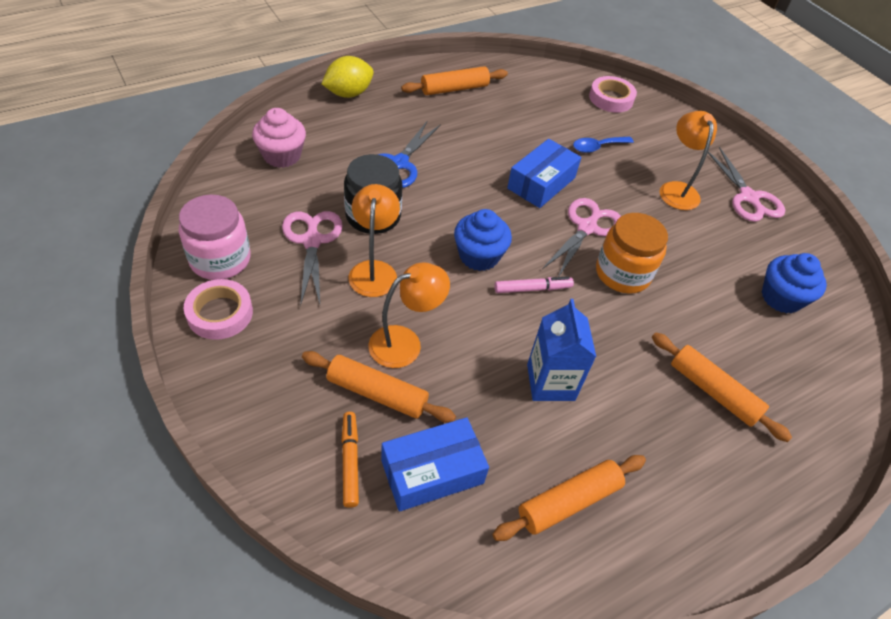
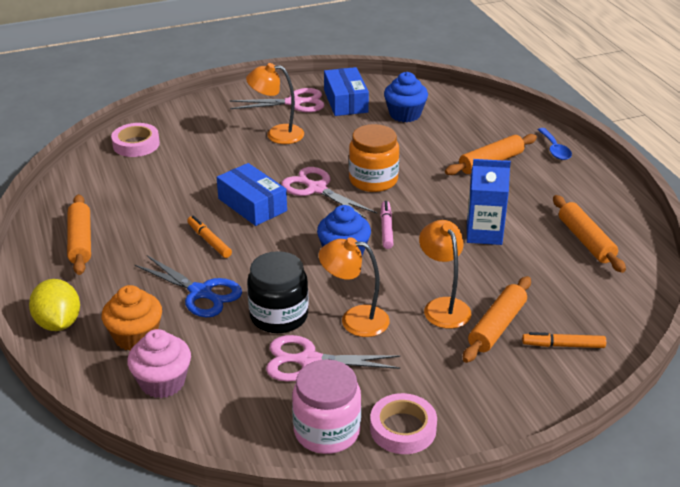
camera: 75 degrees left, 15 degrees down
blue box [381,417,489,512] -> blue box moved to [324,67,369,116]
blue spoon [573,137,634,153] -> blue spoon moved to [538,128,572,160]
none -> orange cupcake [102,285,162,351]
none -> orange marker [187,216,232,258]

